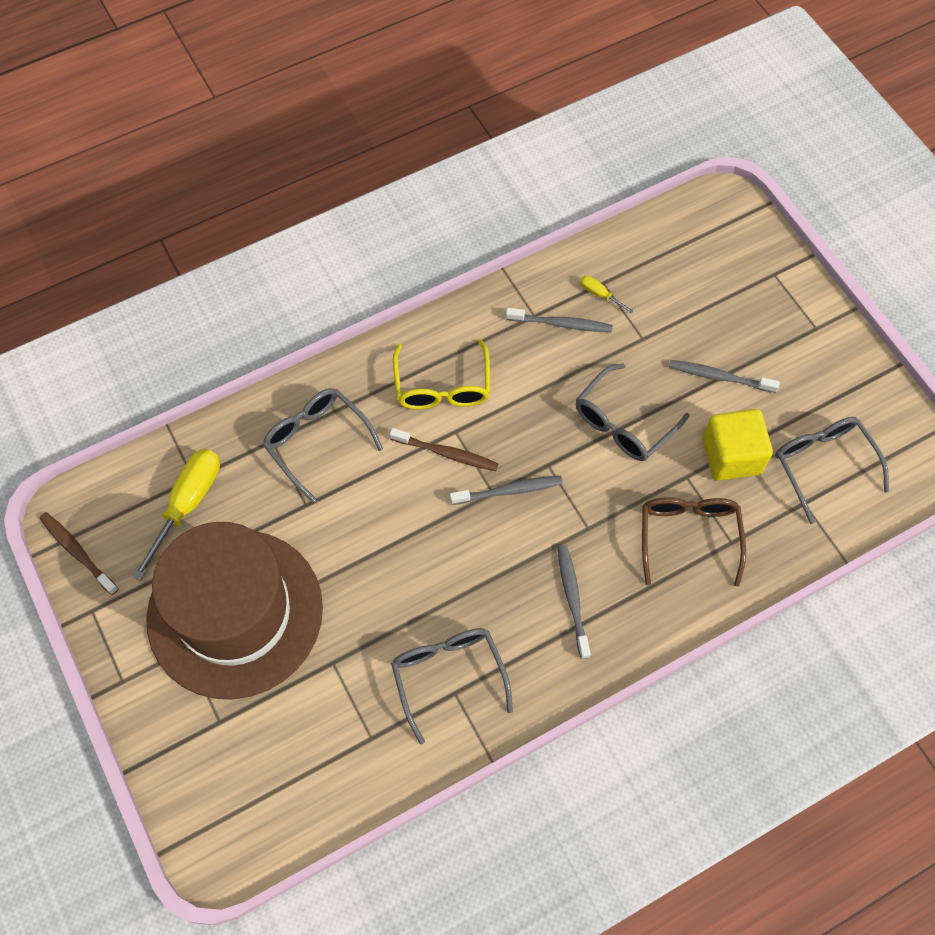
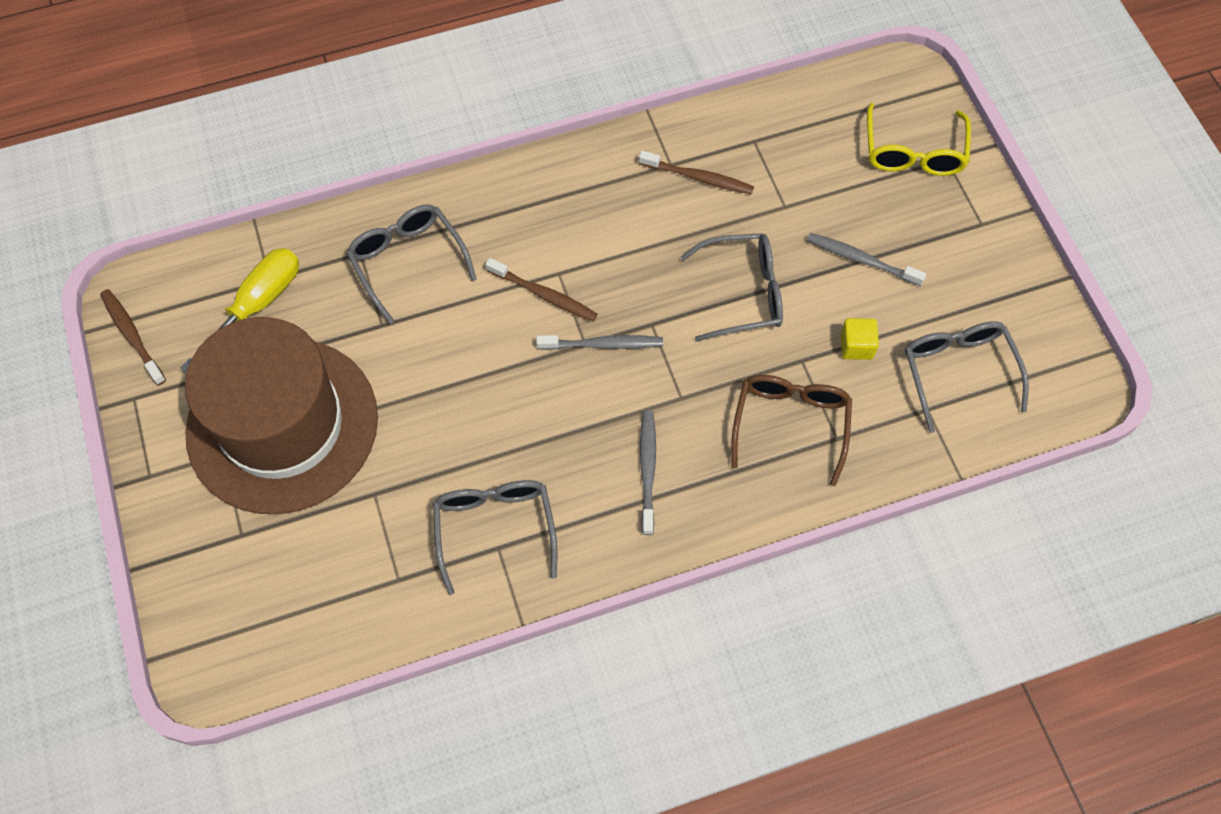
camera: 10 degrees right, 0 degrees up
yellow glasses [393,339,490,409] -> yellow glasses moved to [867,103,971,176]
grey toothbrush [506,308,613,332] -> brown toothbrush [639,151,754,195]
grey glasses [576,364,690,461] -> grey glasses turned 150 degrees counterclockwise [681,233,783,342]
yellow screwdriver [580,276,634,313] -> none
yellow cube [702,409,773,481] -> yellow cube [841,318,879,360], size x0.55

